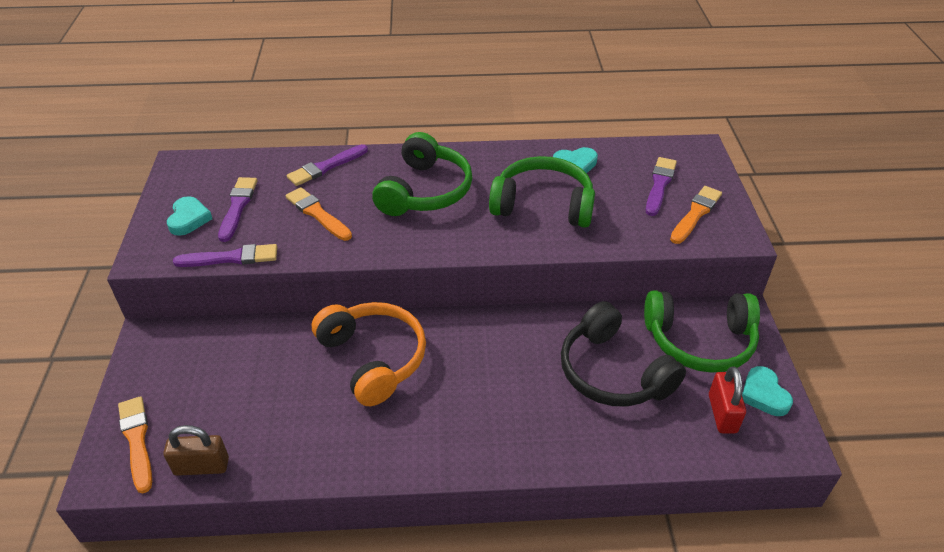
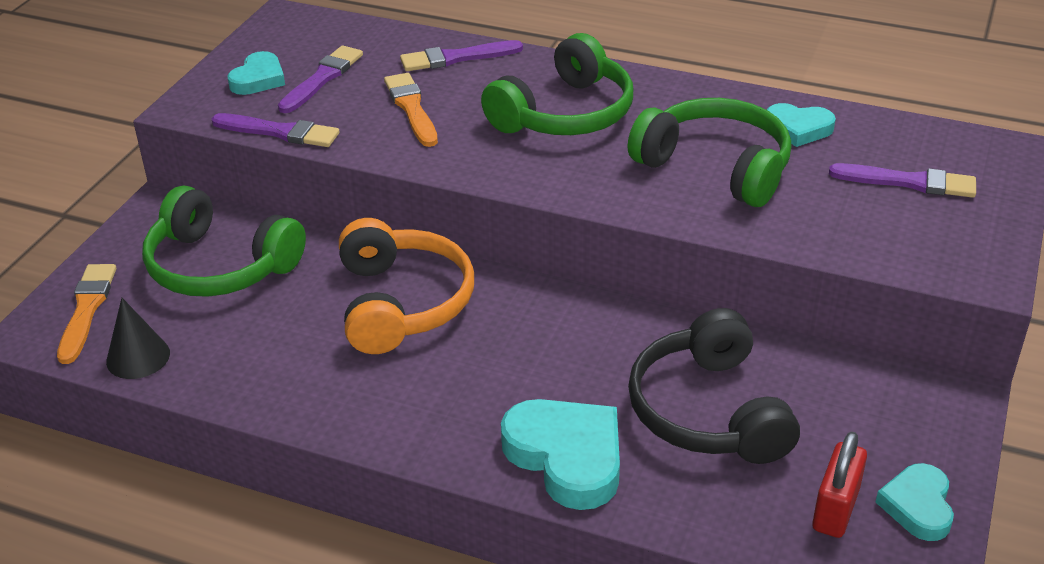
camera: 25 degrees right, 5 degrees down
brown padlock [163,425,229,476] -> black cone [106,298,170,379]
green headphones [644,290,760,373] -> green headphones moved to [142,186,306,297]
purple brush [646,157,677,216] -> purple brush turned 60 degrees clockwise [829,163,976,198]
orange brush [670,186,722,244] -> none
none -> turquoise heart [501,399,620,510]

